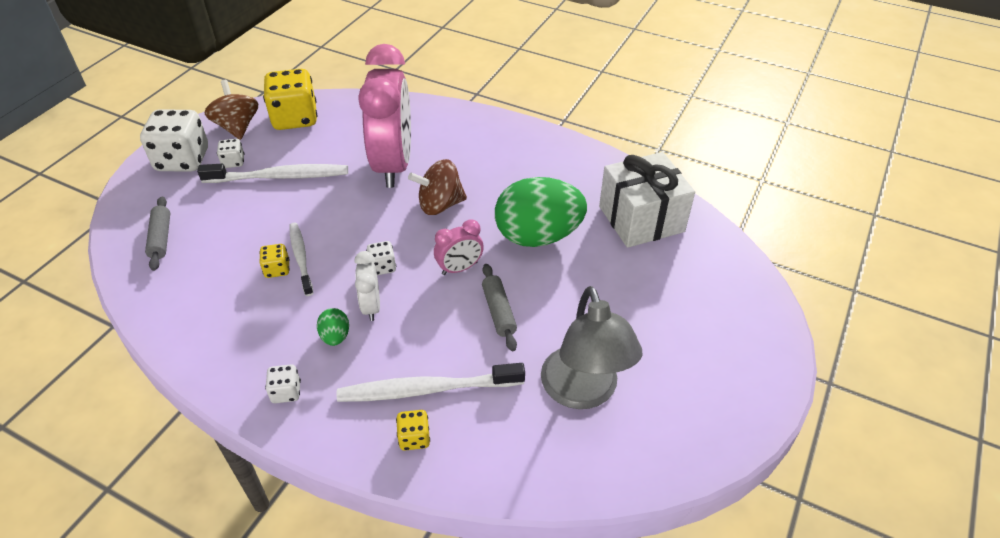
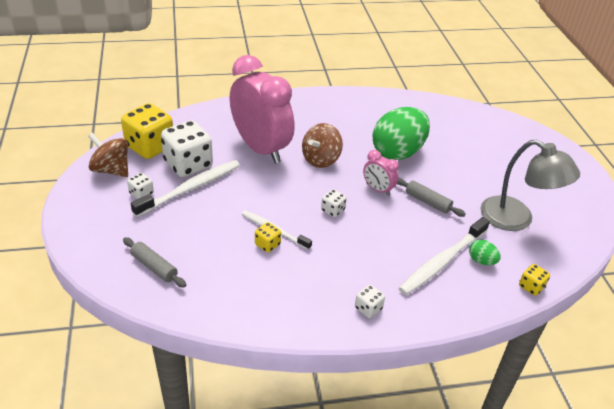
camera: 40 degrees left, 5 degrees down
white dice [140,110,208,171] -> white dice moved to [161,120,213,177]
green egg [317,308,349,346] -> green egg moved to [469,240,501,265]
white clock [354,251,380,321] -> none
yellow dice [396,410,430,451] -> yellow dice moved to [519,264,550,296]
pink clock [434,219,484,275] -> pink clock turned 105 degrees clockwise [363,150,399,196]
white gift [599,152,695,248] -> none

